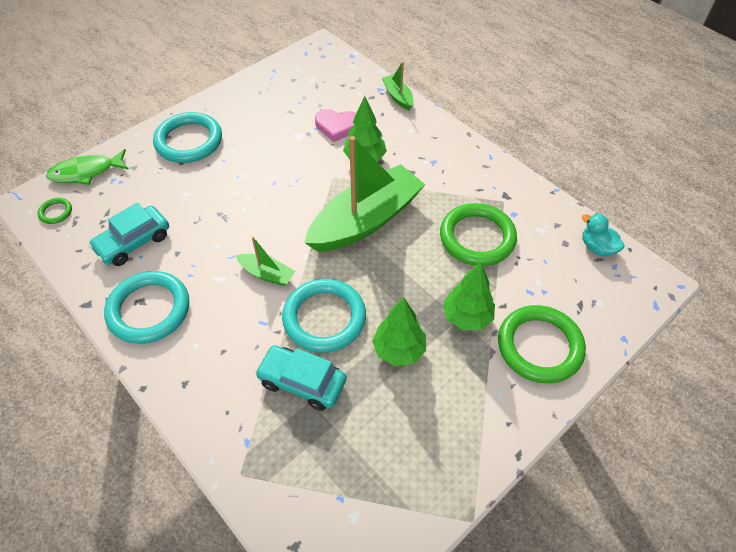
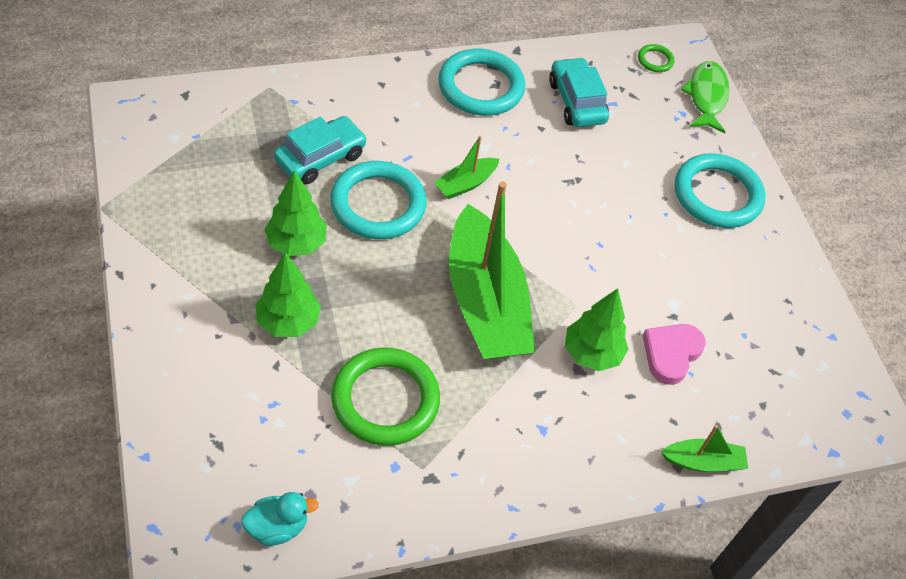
camera: 110 degrees right, 0 degrees up
green ring [498,305,586,383] -> none

